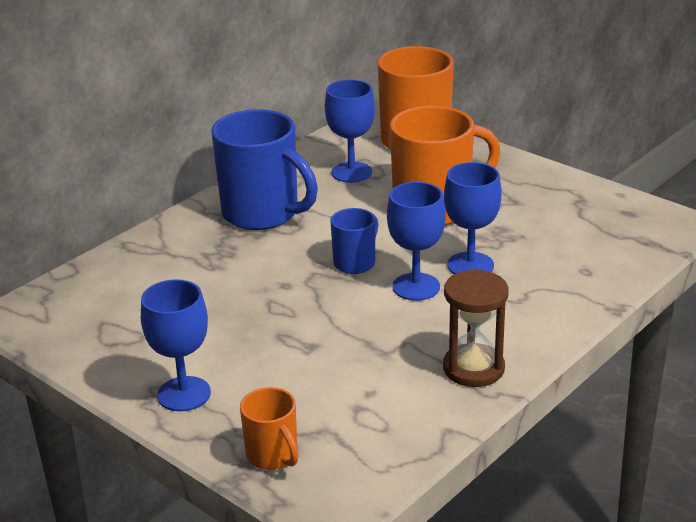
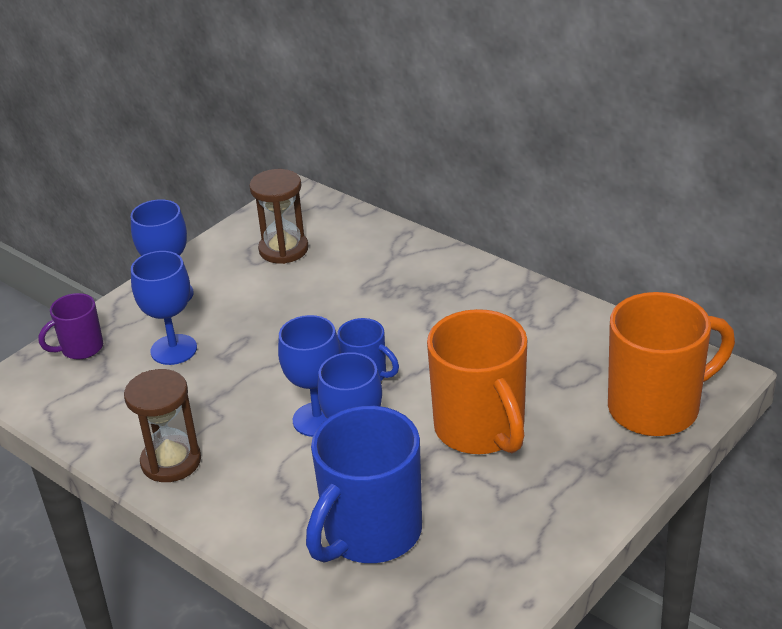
camera: 90 degrees right, 5 degrees up
blue mug [211,109,318,230] -> blue mug moved to [306,406,422,563]
orange mug [240,387,298,470] -> purple mug [39,293,103,360]
blue goblet [325,80,375,183] -> blue goblet moved to [131,251,197,365]
none -> brown hourglass [249,169,308,264]

